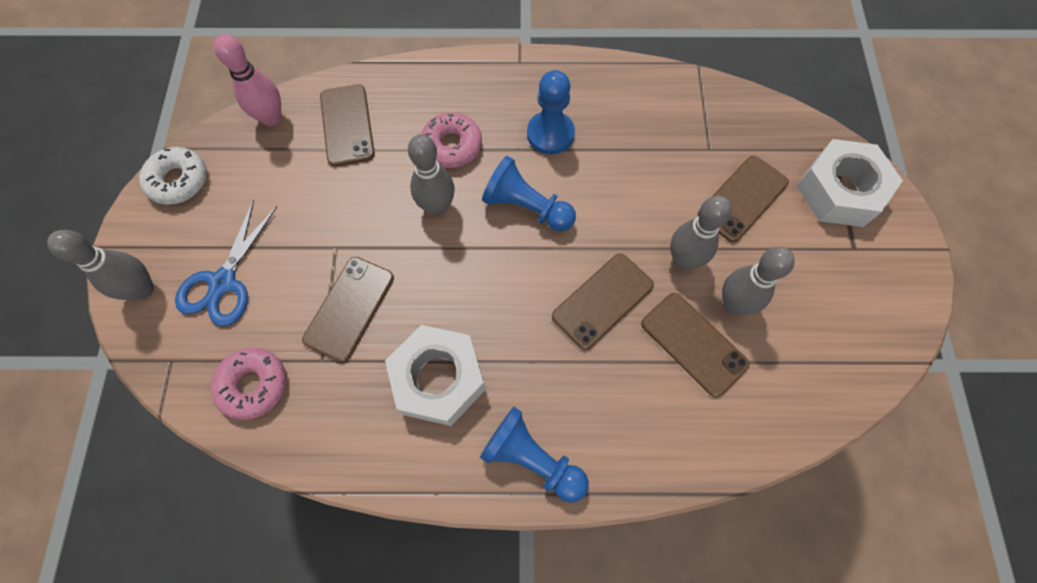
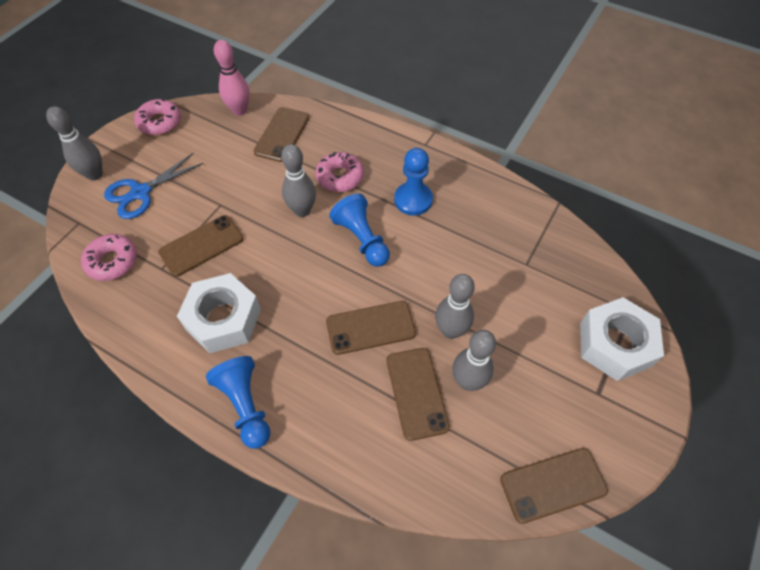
camera: 30 degrees right, 10 degrees down
white donut [139,147,207,205] -> pink donut [134,99,181,135]
brown phone [698,156,789,242] -> brown phone moved to [500,448,608,524]

